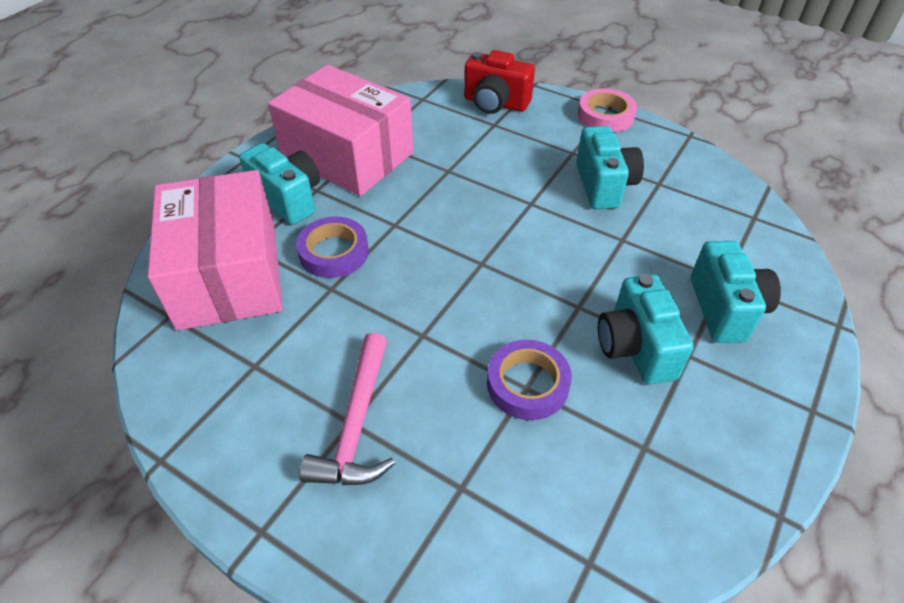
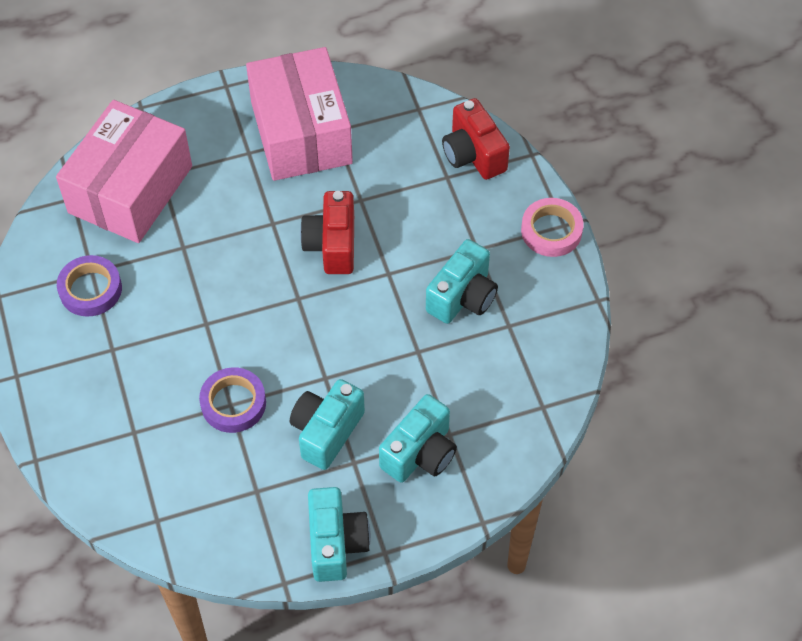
camera: 40 degrees right, 10 degrees up
turquoise camera [239,143,320,225] -> turquoise camera moved to [308,487,371,582]
purple tape [296,217,369,278] -> purple tape moved to [57,255,122,317]
pink hammer [299,333,395,485] -> none
none -> red camera [300,191,354,274]

